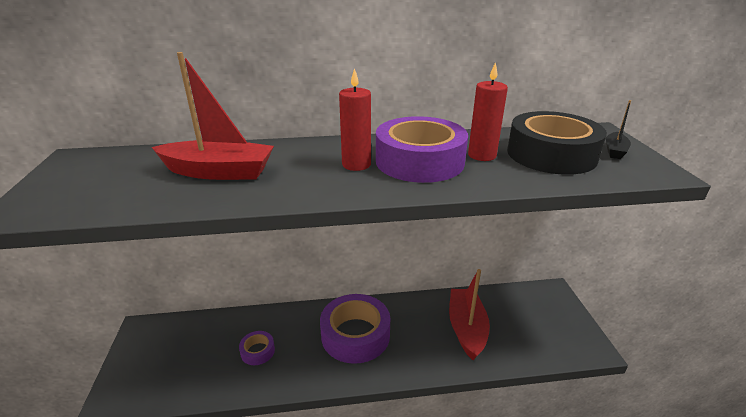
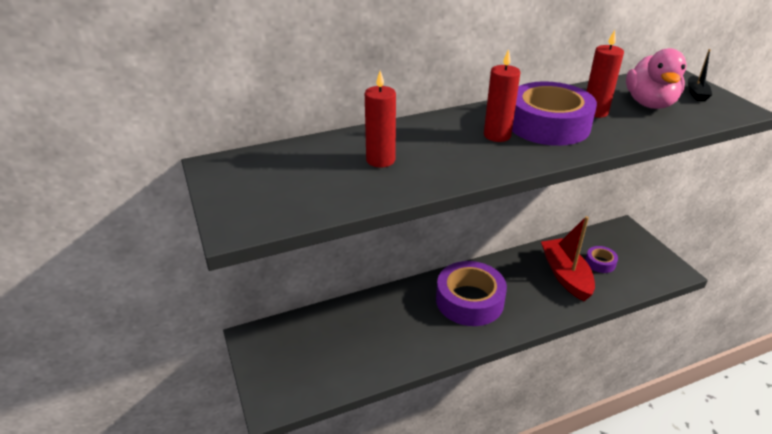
camera: 15 degrees left, 5 degrees up
red boat [152,52,274,180] -> red candle [365,71,396,168]
purple tape [239,331,275,365] -> purple tape moved to [585,246,618,273]
black tape [507,111,607,175] -> pink duck [626,48,687,109]

